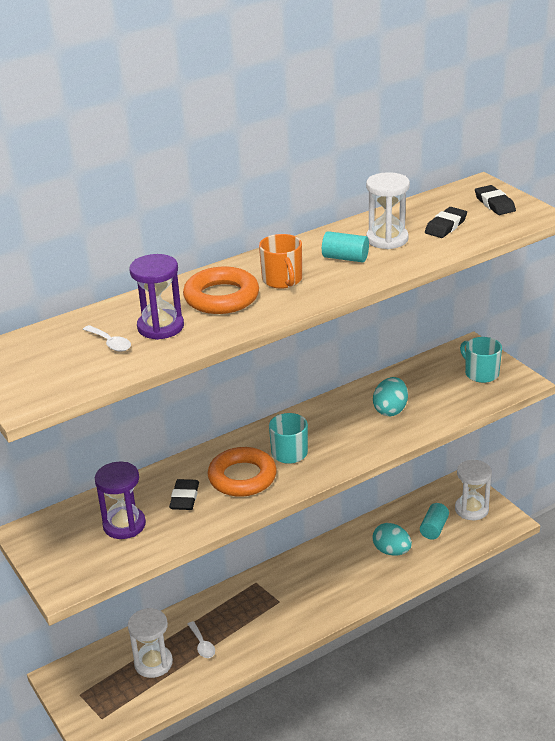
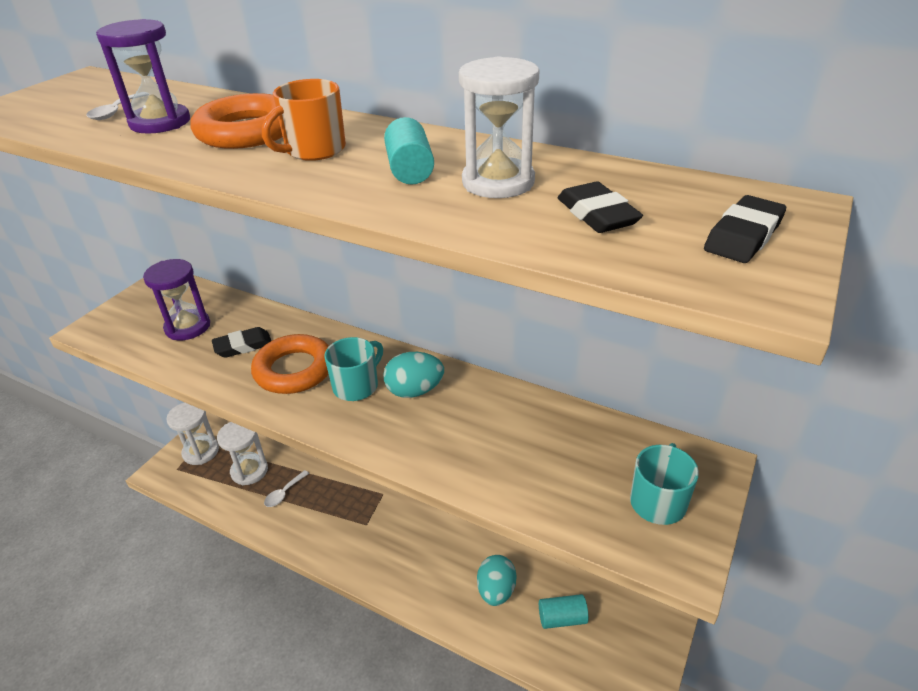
camera: 60 degrees right, 5 degrees up
turquoise egg [373,377,408,416] -> turquoise egg moved to [383,352,444,398]
black eraser [425,207,467,238] -> black eraser turned 60 degrees clockwise [558,182,643,233]
white hourglass [455,460,492,520] -> white hourglass moved to [166,403,219,465]

